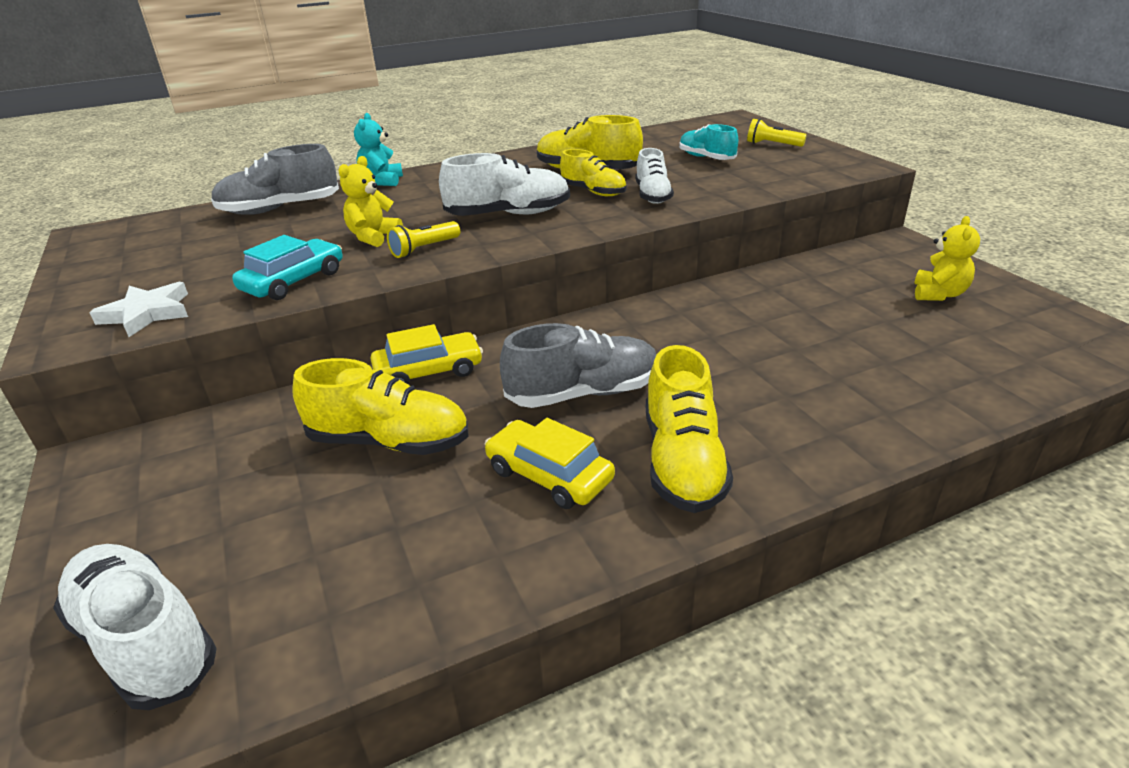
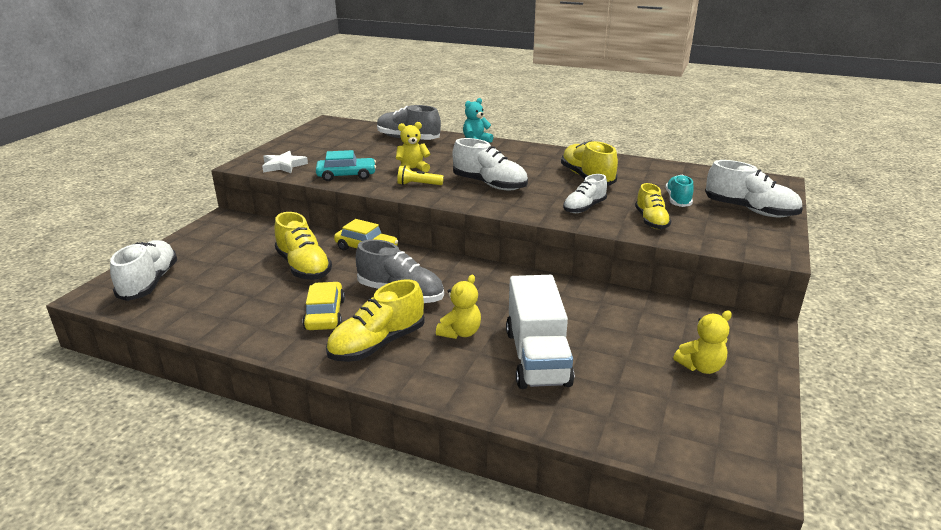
camera: 45 degrees right, 5 degrees down
yellow shoe [560,149,626,196] -> yellow shoe moved to [635,183,672,229]
yellow flashlight [747,119,807,147] -> white shoe [705,160,803,217]
none -> yellow teddy bear [436,275,481,339]
none -> white truck [506,275,574,389]

